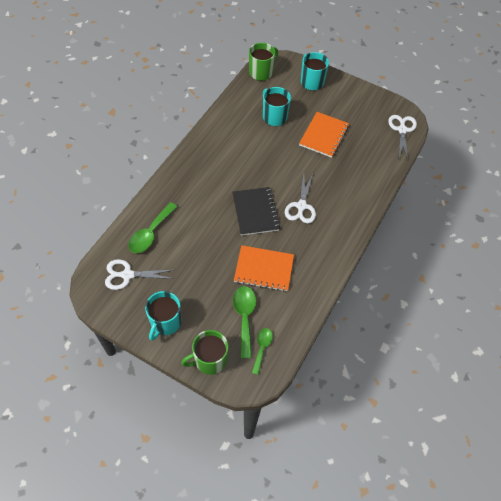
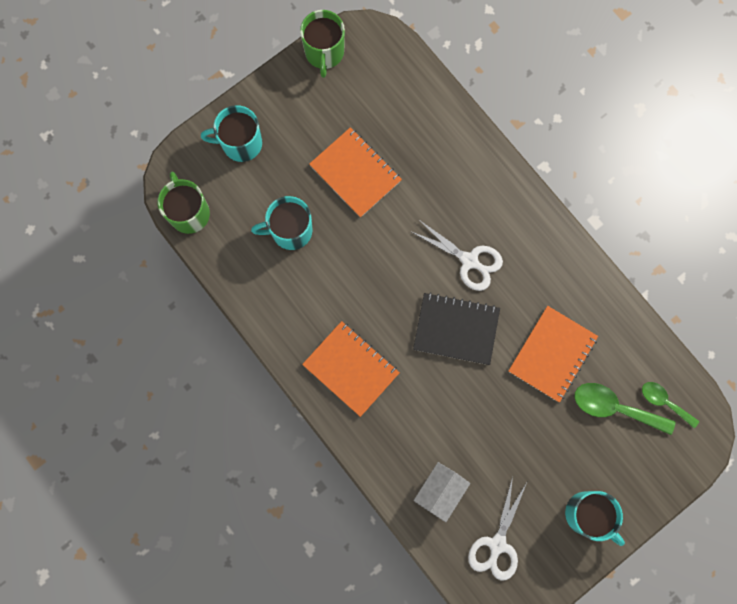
camera: 65 degrees left, 20 degrees up
green spoon [128,202,178,253] -> white house [414,462,470,522]
green mug [181,330,228,375] -> green mug moved to [300,10,345,78]
white scissors [388,115,417,161] -> none
none -> orange notebook [302,321,400,417]

